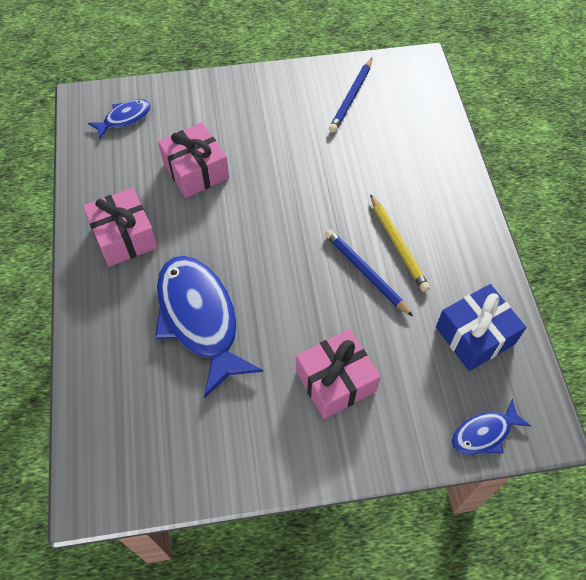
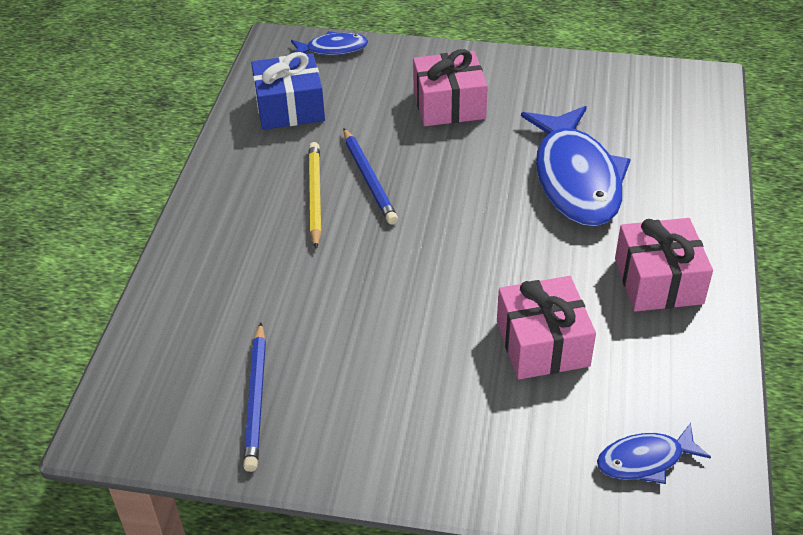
camera: 160 degrees left, 15 degrees down
blue pencil [329,58,372,133] -> blue pencil turned 135 degrees clockwise [243,322,266,472]

